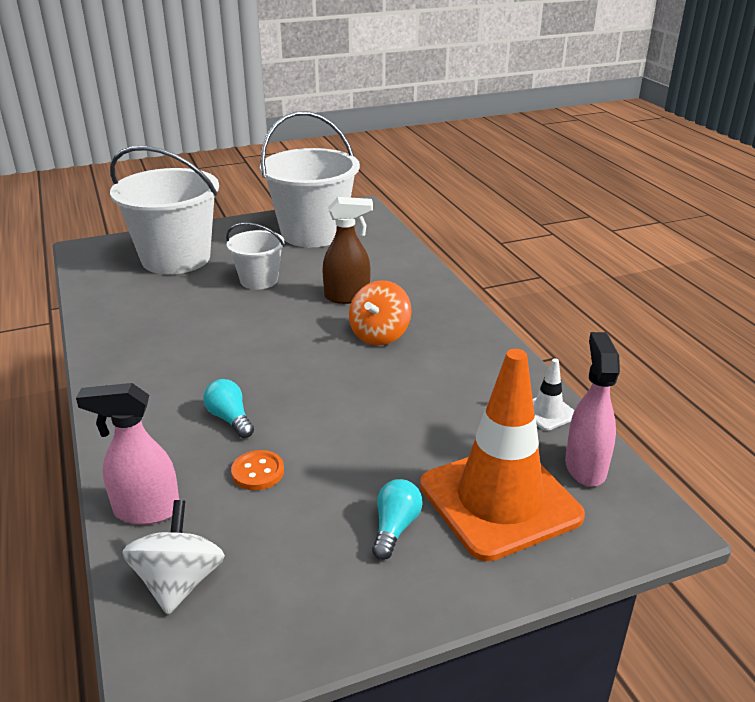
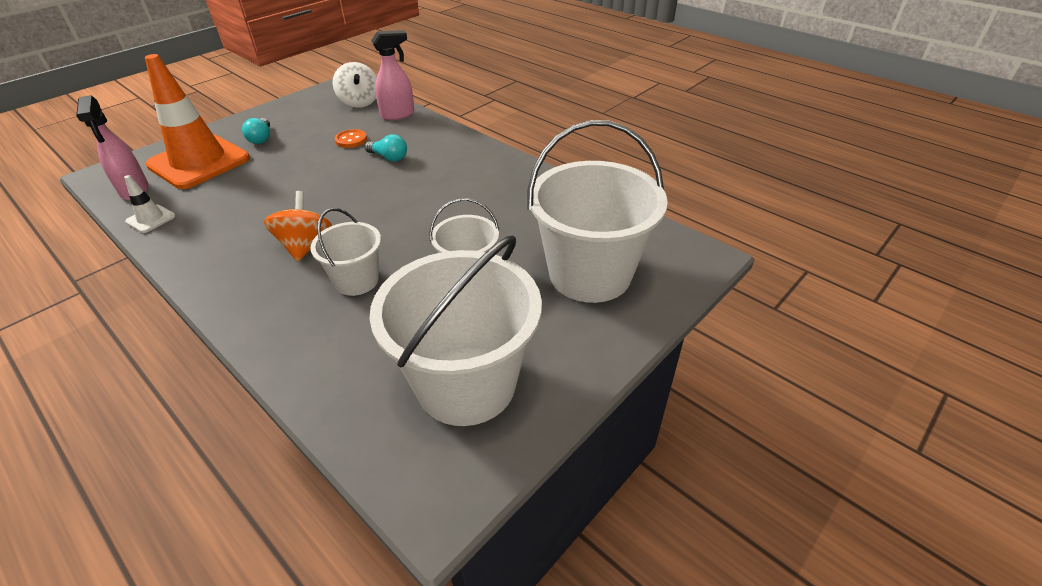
camera: 155 degrees right, 10 degrees up
brown spray bottle [322,197,373,304] -> white bucket [310,208,381,296]

